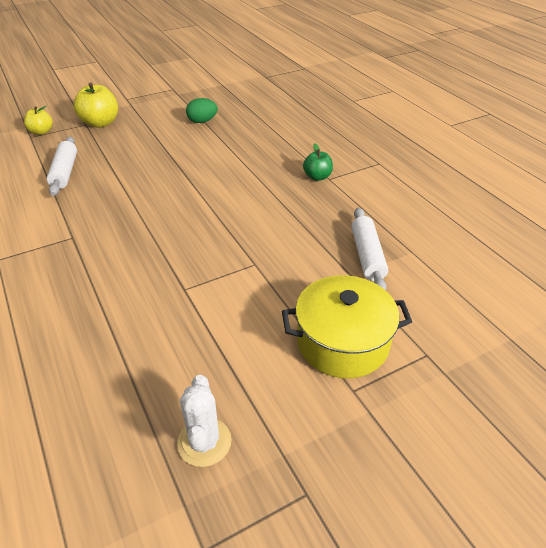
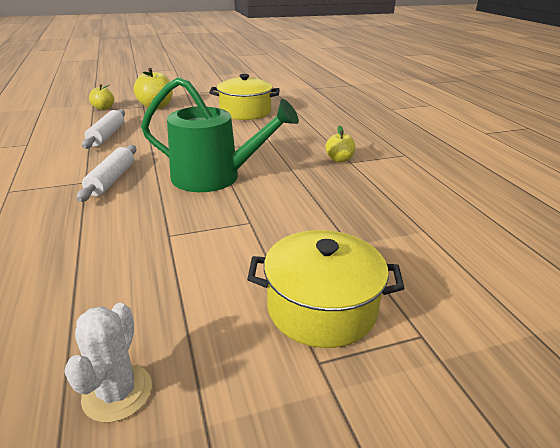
camera: 10 degrees right, 10 degrees down
green egg [186,98,218,123] -> yellow pot [209,74,279,120]
green apple [303,143,333,181] -> yellow apple [325,126,355,162]
white rolling pin [351,208,388,290] -> white rolling pin moved to [77,145,136,202]
none -> green watering can [141,77,299,192]

